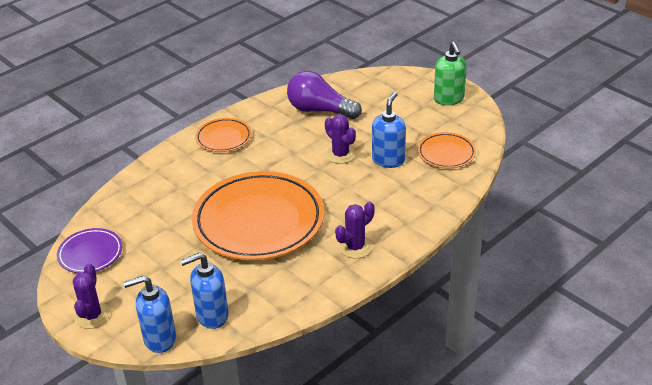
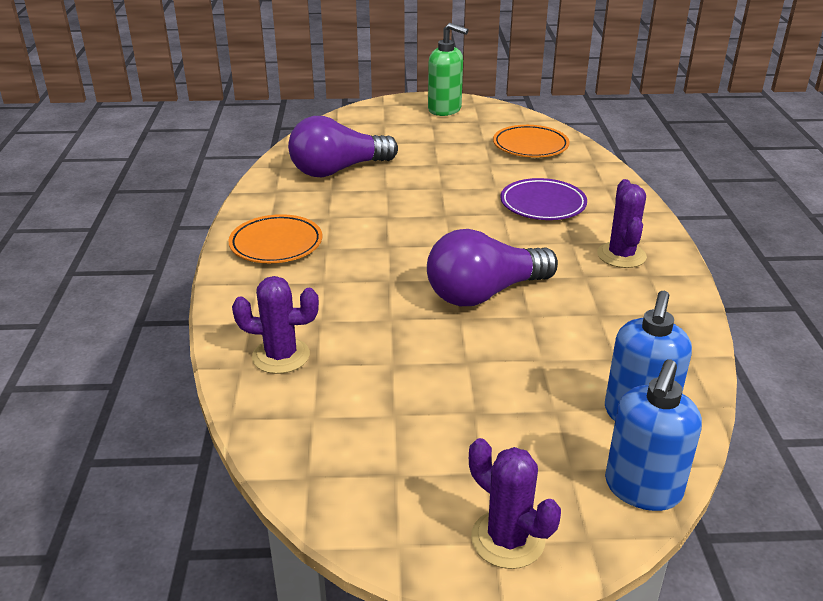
camera: 50 degrees left, 5 degrees down
purple plate [57,228,122,273] -> purple plate moved to [500,178,587,220]
orange plate [192,171,325,260] -> purple light bulb [427,229,558,306]
purple cactus [325,114,356,164] -> purple cactus moved to [232,276,319,374]
blue soap dispenser [372,92,406,168] -> none

